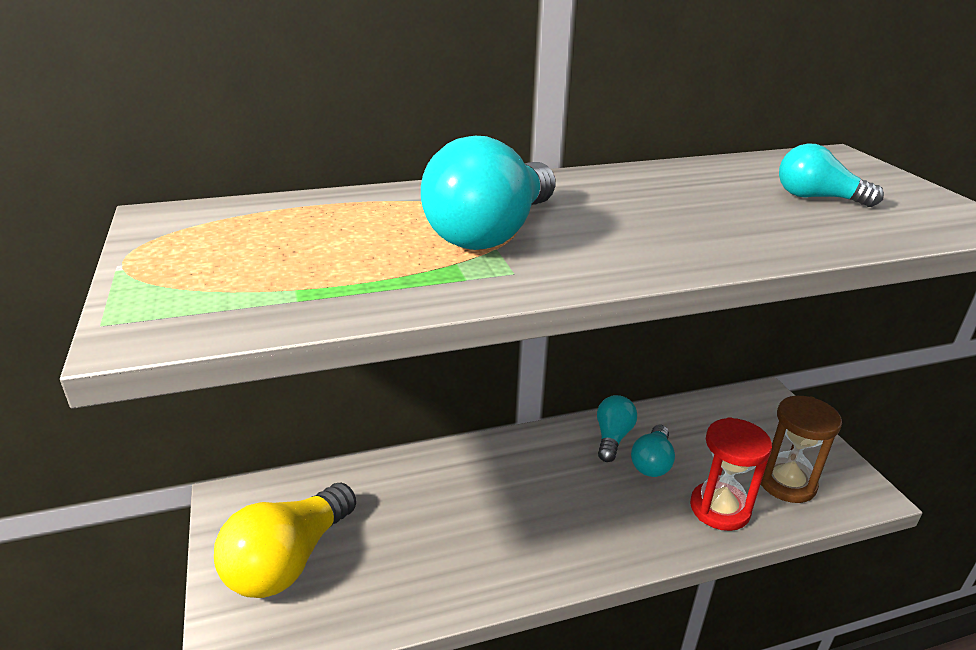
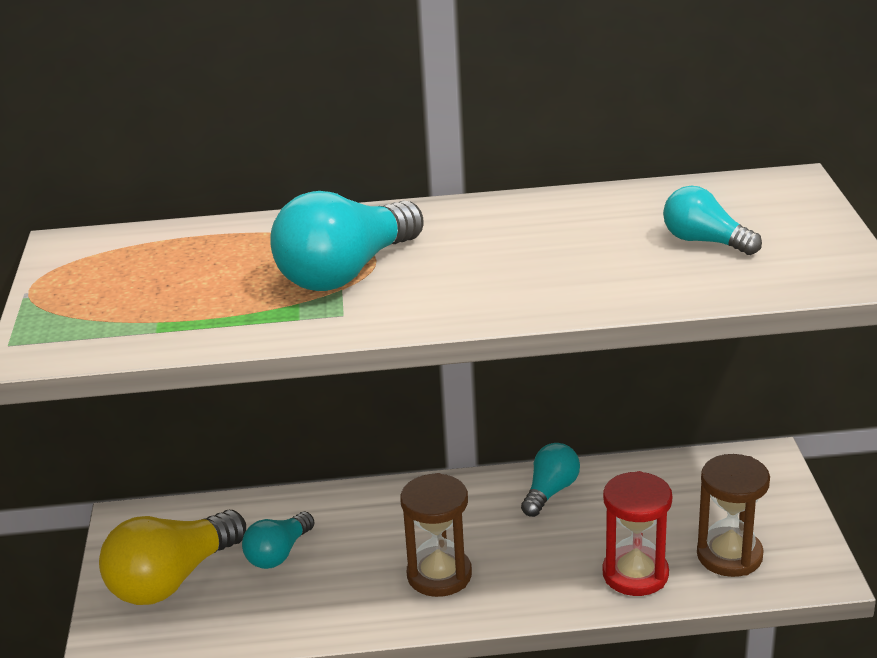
camera: 15 degrees right, 0 degrees up
turquoise light bulb [631,425,675,477] -> turquoise light bulb moved to [242,512,314,569]
none -> brown hourglass [400,473,472,597]

